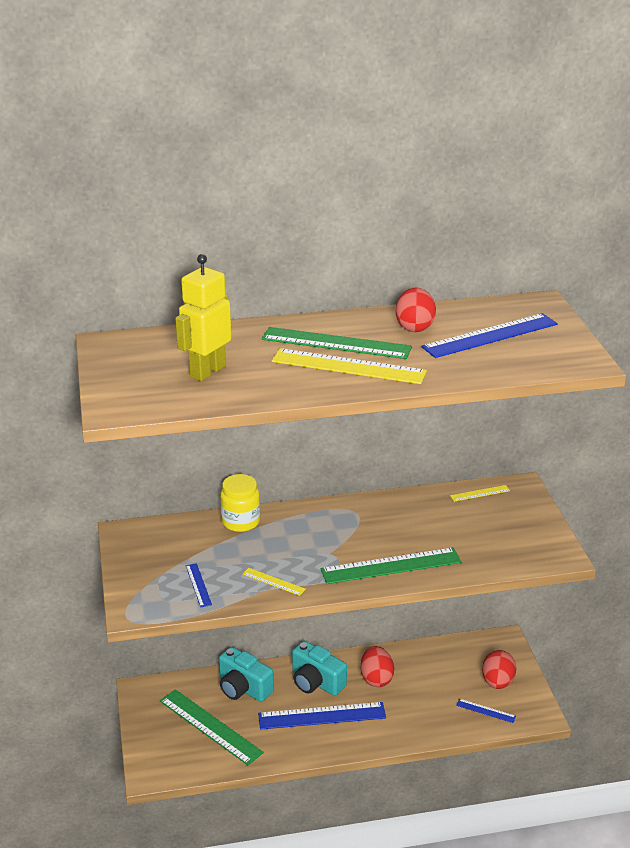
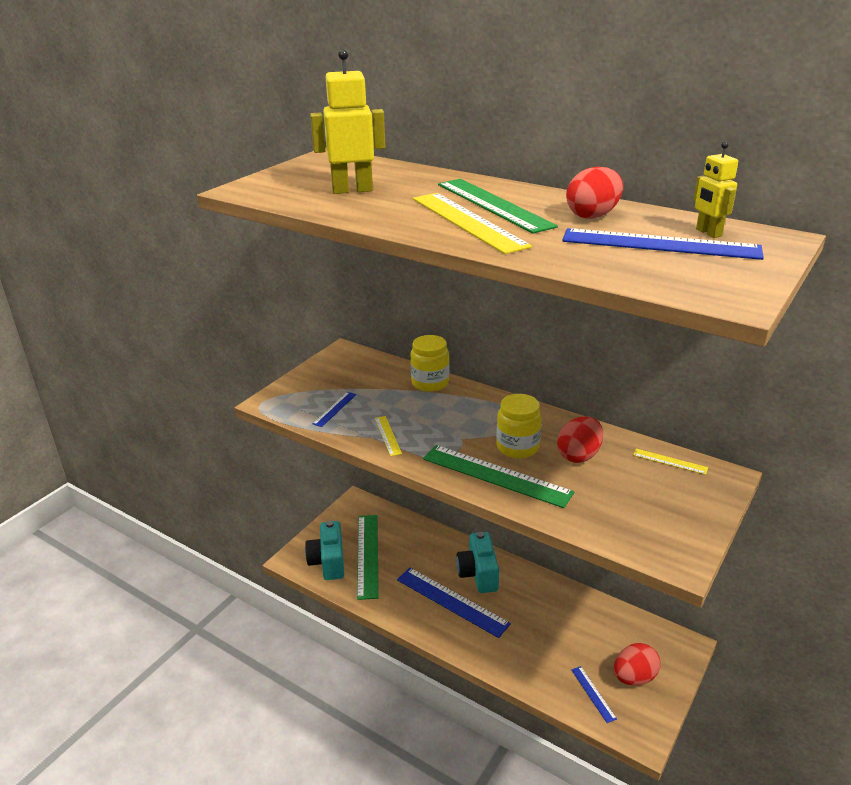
camera: 45 degrees right, 0 degrees up
turquoise camera [219,647,274,702] -> turquoise camera moved to [305,521,344,580]
red egg [361,646,394,687] -> red egg moved to [557,417,603,463]
none -> yellow jar [496,394,542,458]
none -> yellow robot [693,141,738,238]

